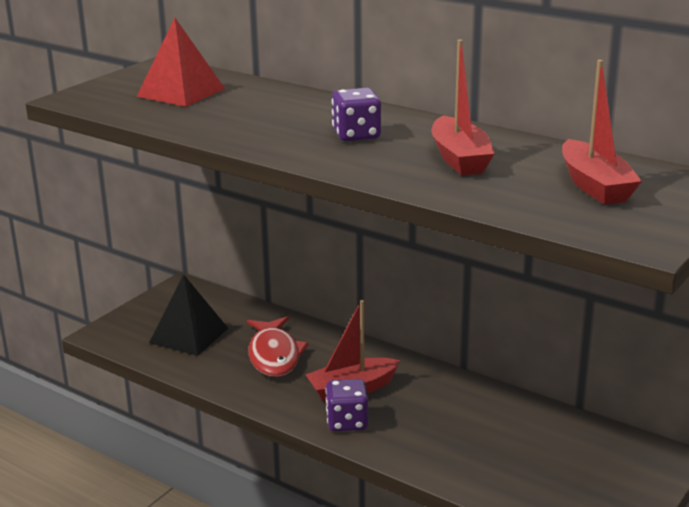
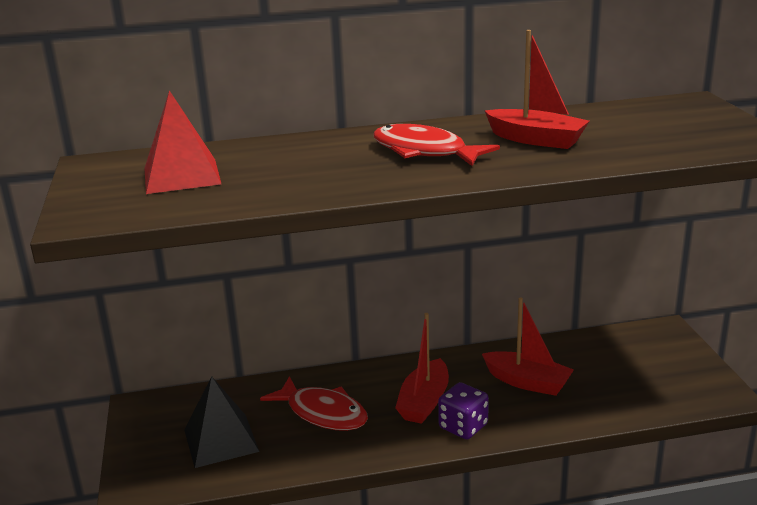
camera: 45 degrees left, 0 degrees up
purple dice [332,88,381,141] -> red fish [373,124,500,166]
red boat [562,60,642,205] -> red boat moved to [482,297,574,396]

